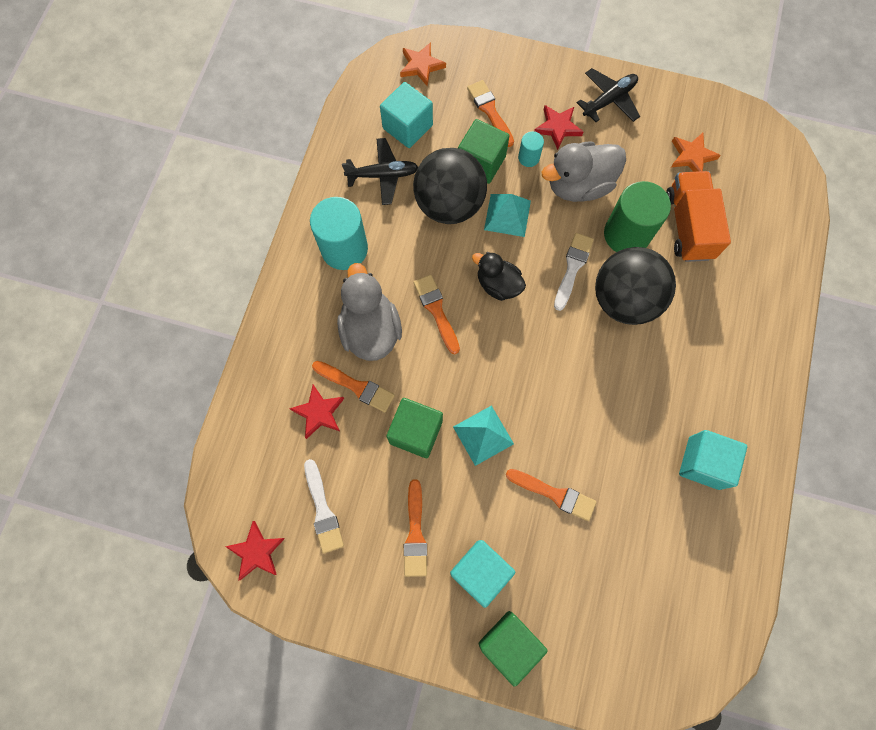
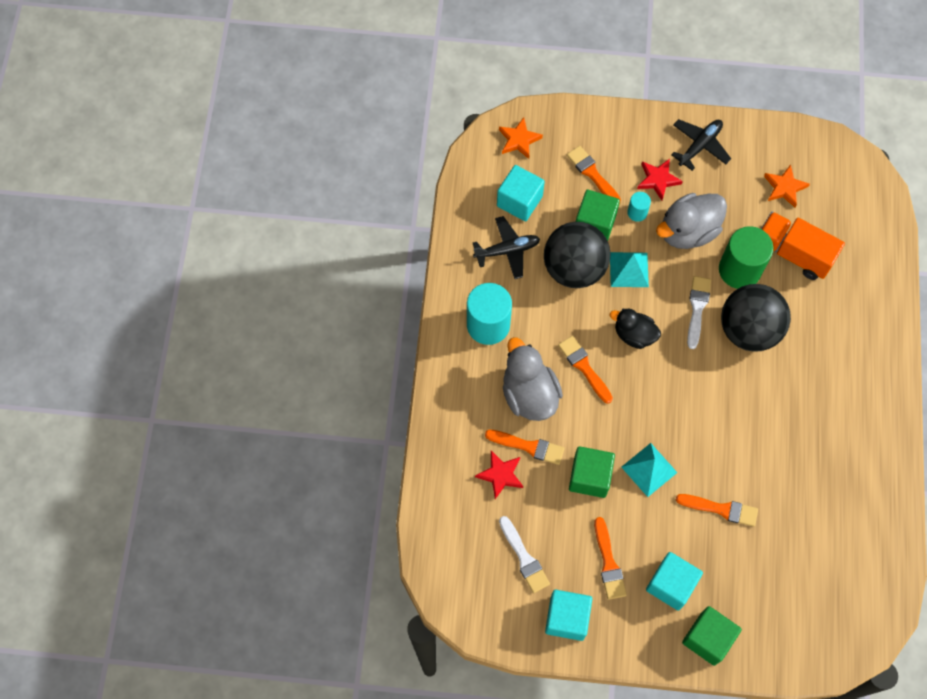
camera: 10 degrees left, 5 degrees down
red star [225,521,285,580] -> none
orange truck [666,171,731,262] -> orange truck turned 45 degrees counterclockwise [761,212,845,280]
turquoise cube [679,430,747,490] -> turquoise cube moved to [545,590,592,641]

